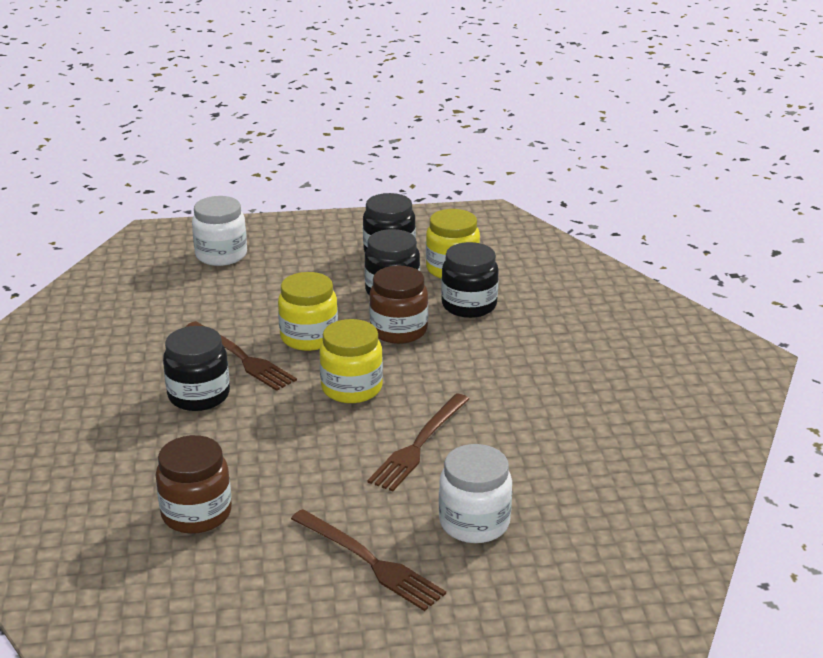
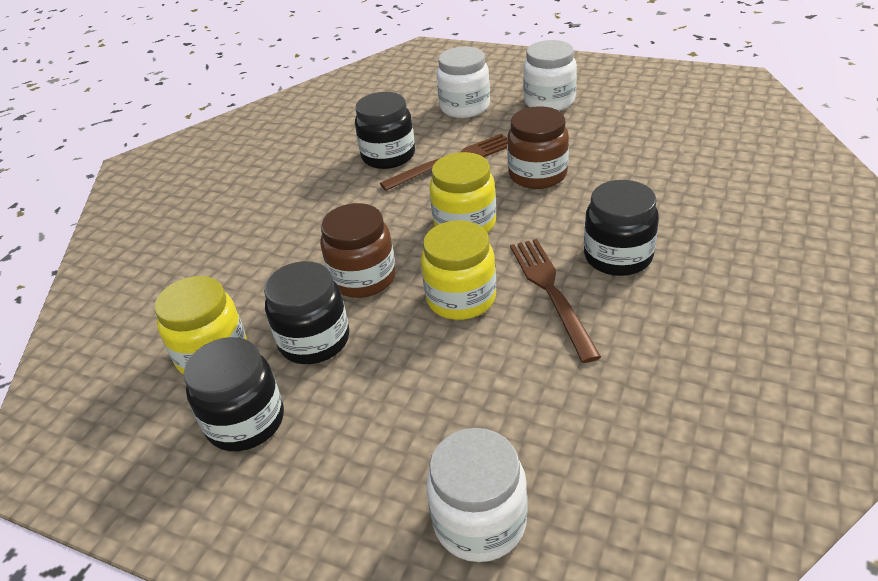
camera: 145 degrees left, 10 degrees up
brown jar [156,435,232,534] -> brown jar moved to [507,106,569,189]
brown fork [291,509,446,611] -> white jar [523,40,577,111]
black jar [441,242,499,318] -> black jar moved to [355,92,415,169]

